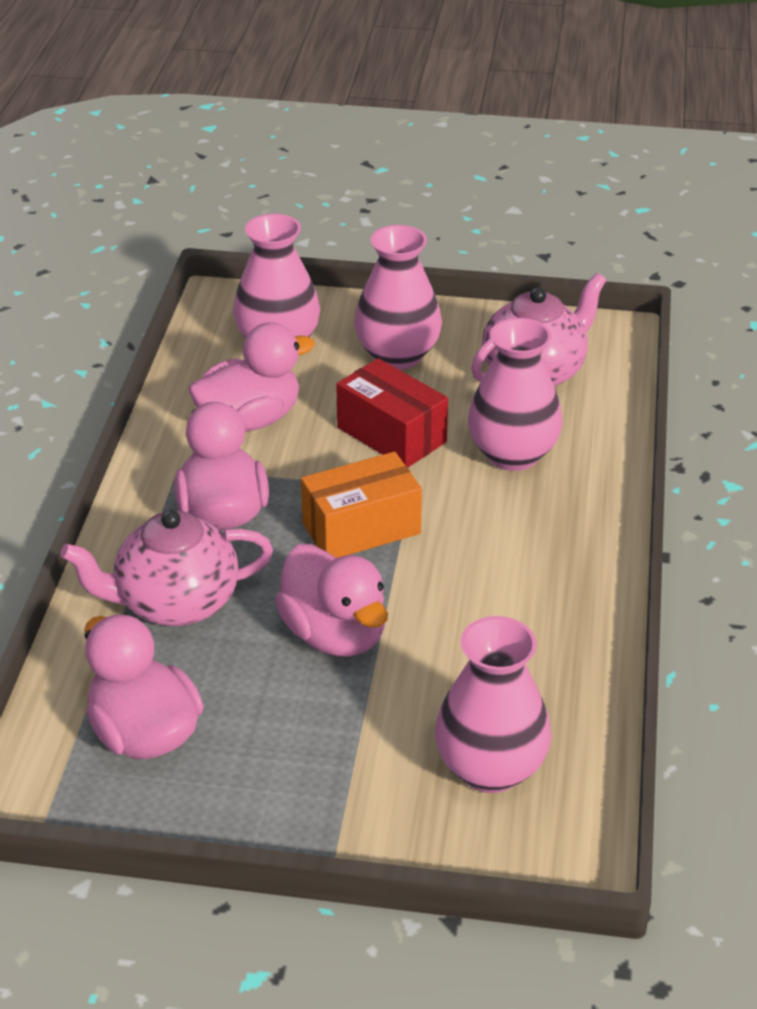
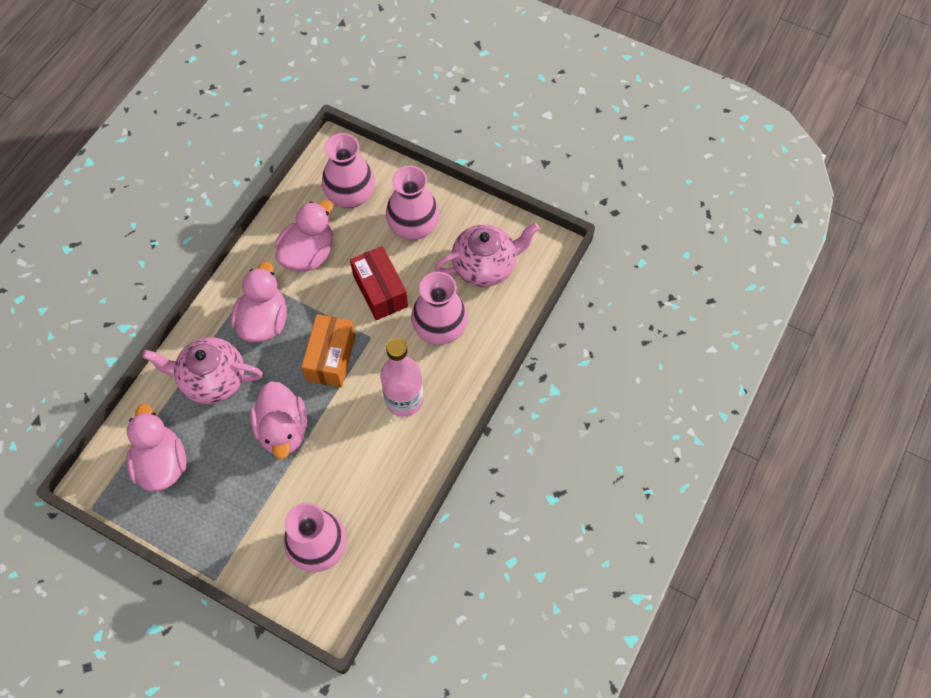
camera: 20 degrees right, 25 degrees up
pink duck [188,322,315,432] -> pink duck turned 45 degrees counterclockwise [275,200,333,271]
orange box [301,452,422,558] -> orange box turned 75 degrees counterclockwise [301,314,356,387]
none -> pink bottle [380,338,423,417]

